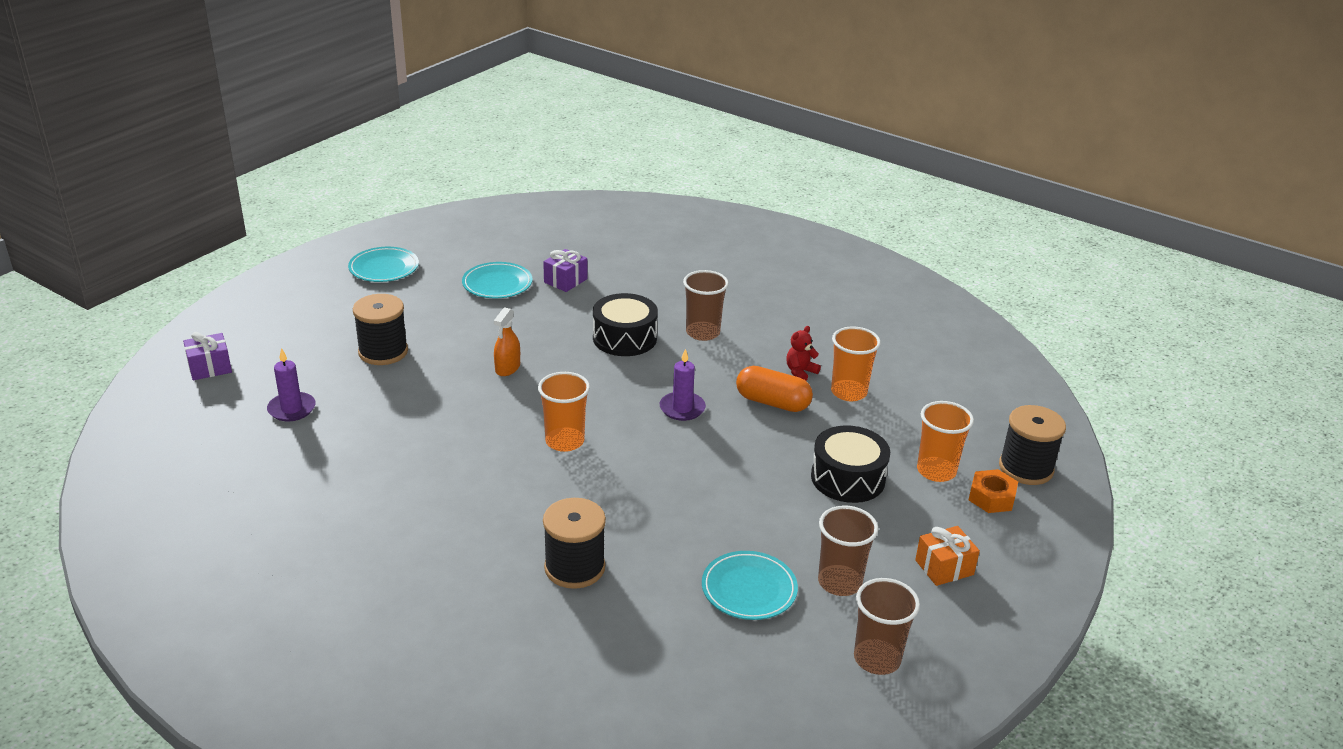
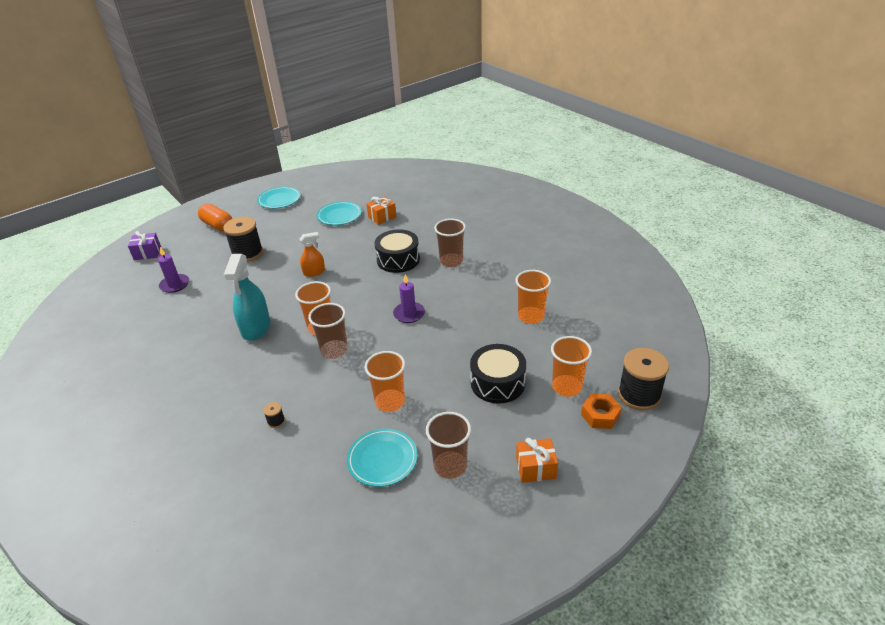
camera: 20 degrees right, 5 degrees up
orange spray bottle [494,307,520,376] -> orange spray bottle turned 150 degrees counterclockwise [300,232,325,277]
purple gift [543,249,588,292] -> orange gift [367,196,396,225]
black spool [543,498,606,589] -> black spool [263,402,285,428], size x0.42
orange capsule [736,366,813,412] -> orange capsule moved to [198,204,232,231]
red teddy bear [786,326,821,381] -> none
brown cup [854,578,920,675] -> brown cup moved to [308,303,348,359]
none -> turquoise spray bottle [224,254,270,341]
none -> orange cup [364,351,405,412]

